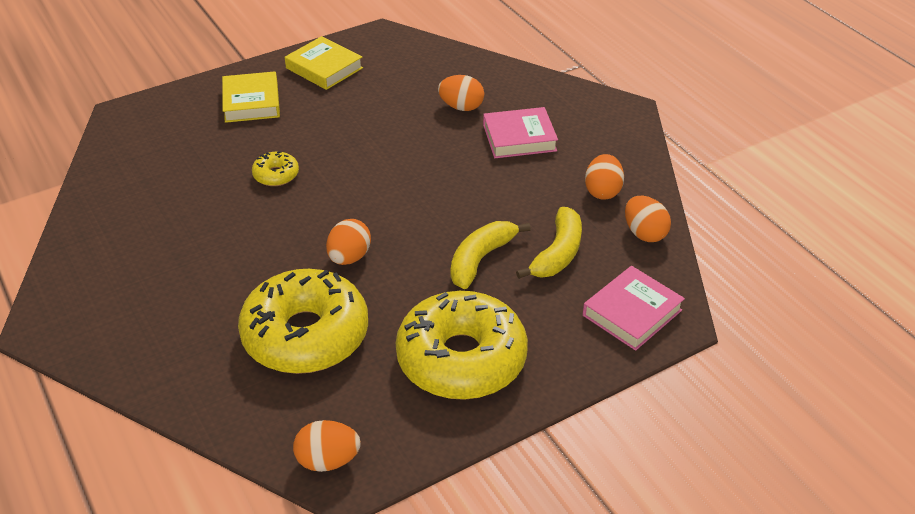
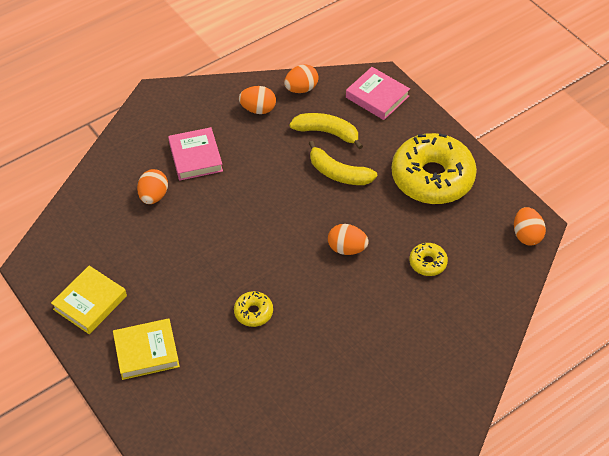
camera: 95 degrees left, 10 degrees up
yellow donut [238,269,368,374] -> yellow donut [409,243,448,276], size x0.43

